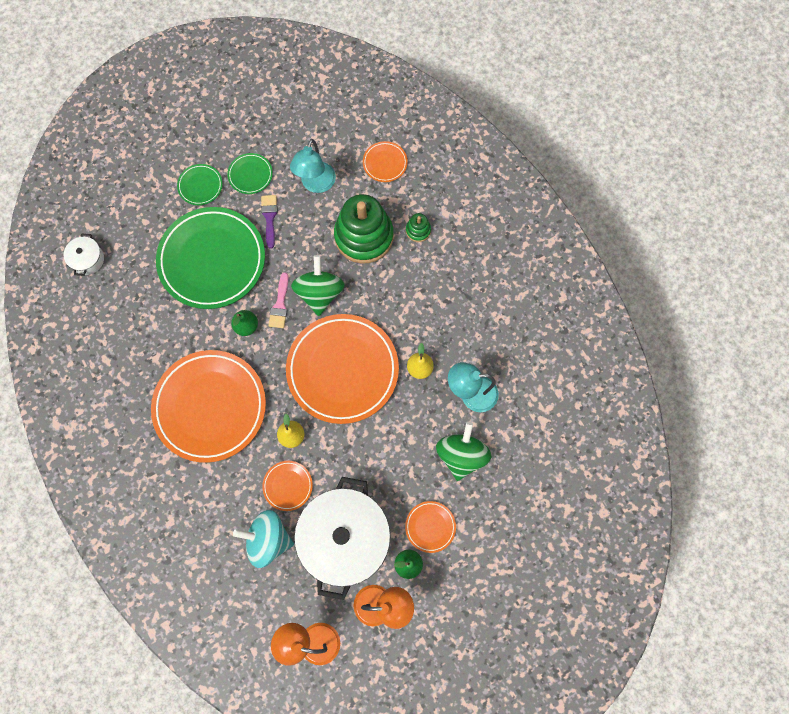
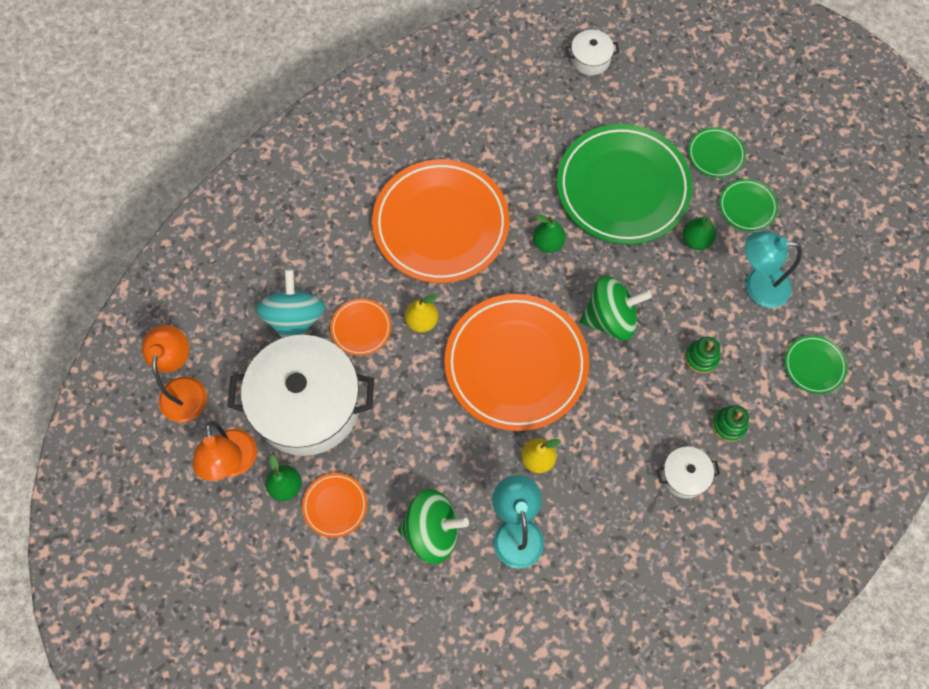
camera: 80 degrees right, 5 degrees down
purple brush [261,195,278,248] -> green pear [683,216,716,250]
pink brush [268,272,289,328] -> none
green stacking toy [334,194,394,264] -> green stacking toy [685,337,720,374], size x0.43
orange plate [363,141,408,182] -> green plate [785,335,847,394]
none -> white pot [657,446,720,499]

